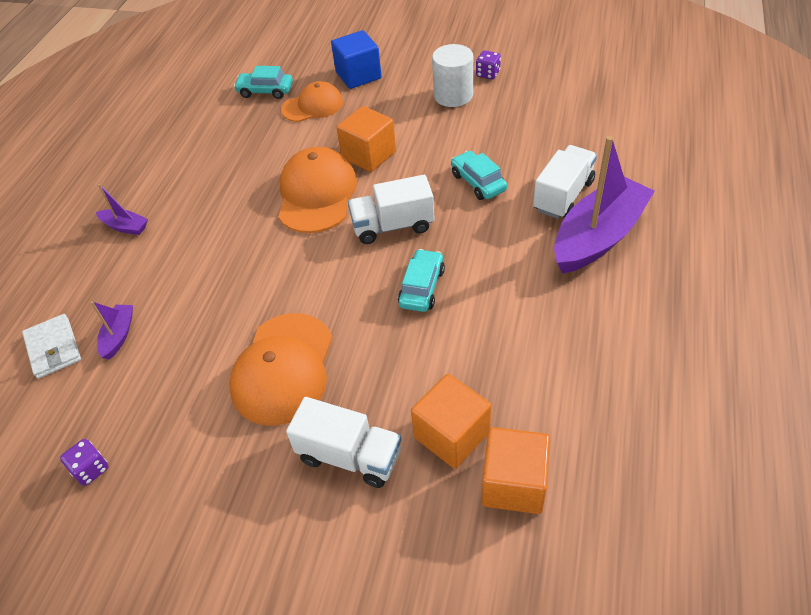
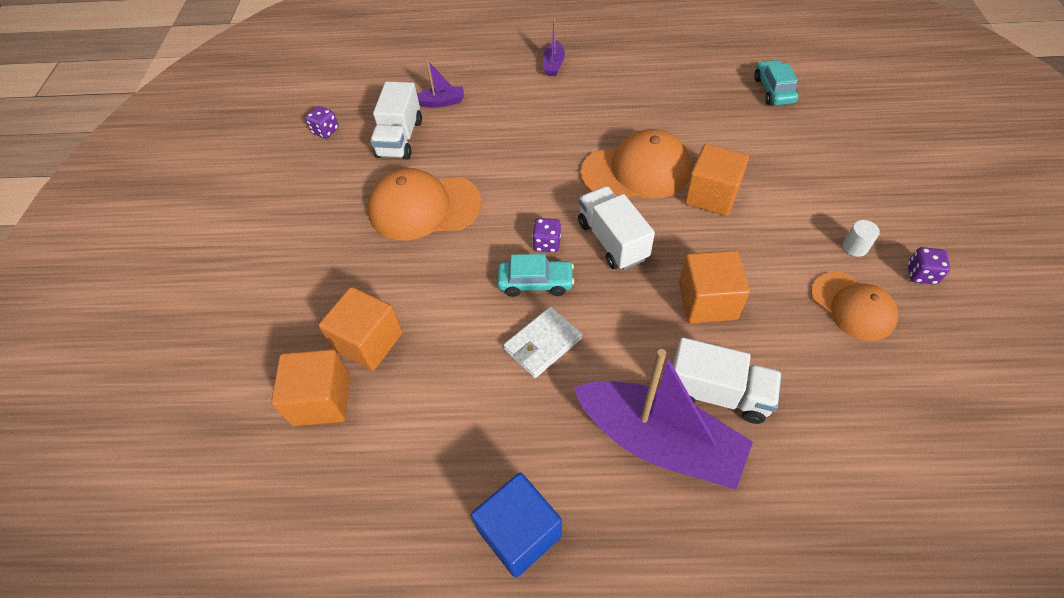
camera: 75 degrees right, 5 degrees up
white wallet [22,314,81,379] -> white wallet moved to [503,307,582,378]
orange cap [281,81,343,122] -> orange cap moved to [811,272,898,341]
white truck [286,397,402,488] -> white truck moved to [370,81,422,160]
blue cube [331,30,382,89] -> blue cube moved to [471,473,562,578]
white cylinder [432,44,473,107] -> white cylinder [843,220,880,257], size x0.49
turquoise car [451,151,507,200] -> orange cube [679,250,750,323]
none -> purple dice [532,218,561,252]

